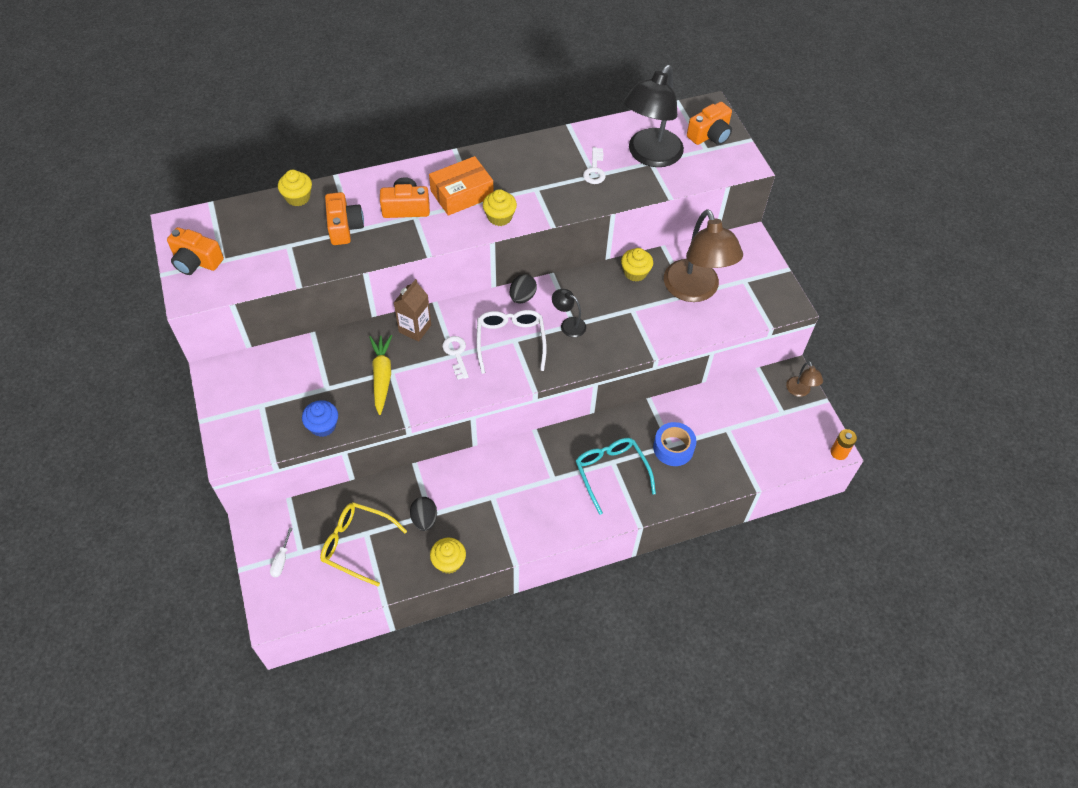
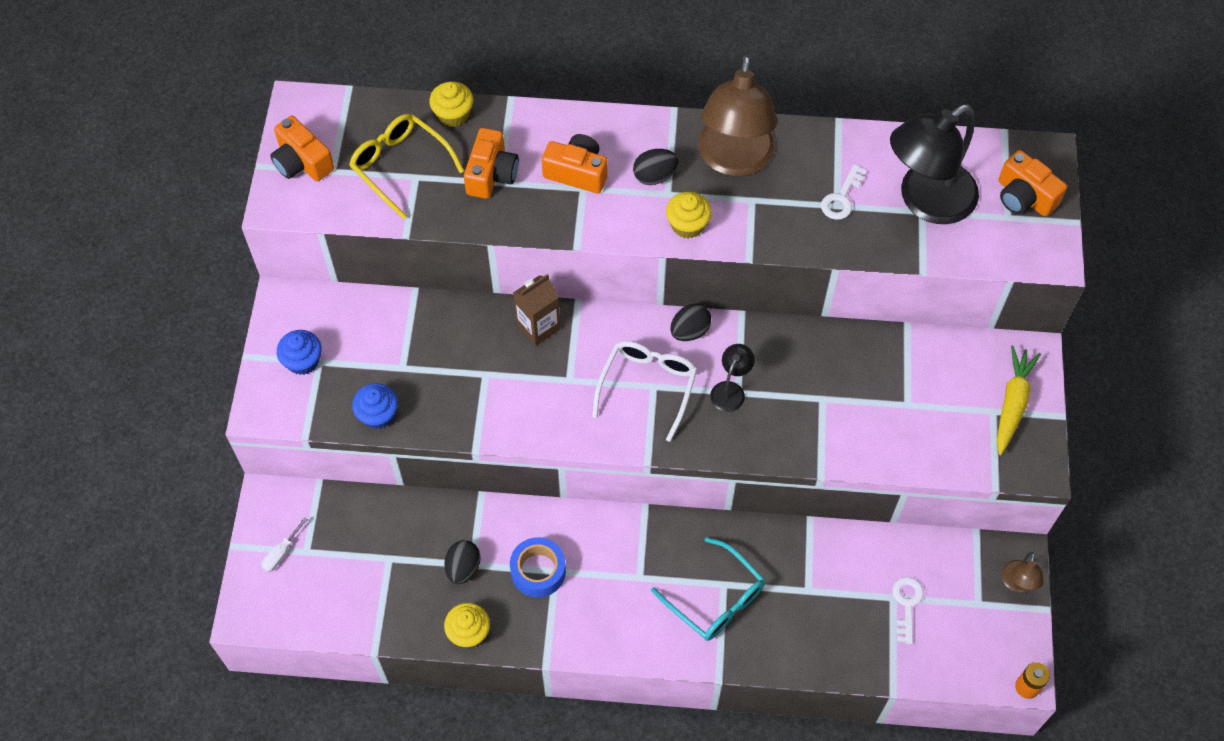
camera: 25 degrees right, 5 degrees up
yellow glasses [320,502,407,586] -> yellow glasses moved to [349,114,464,219]
yellow carrot [369,335,392,415] -> yellow carrot moved to [997,346,1041,455]
orange box [429,156,494,216] -> black egg [633,149,678,185]
white key [443,336,469,380] -> white key moved to [892,577,924,644]
black lamp [552,289,586,338] -> black lamp turned 60 degrees clockwise [710,344,755,412]
turquoise glasses [576,438,656,515] -> turquoise glasses turned 135 degrees clockwise [651,537,765,641]
yellow cupcake [621,248,653,282] -> none
blue tape [653,422,697,466] -> blue tape moved to [510,537,566,598]
brown lamp [664,209,743,302] -> brown lamp moved to [698,55,778,176]
orange camera [687,102,732,145] -> orange camera turned 60 degrees clockwise [998,150,1067,216]
none -> blue cupcake [277,330,322,375]

